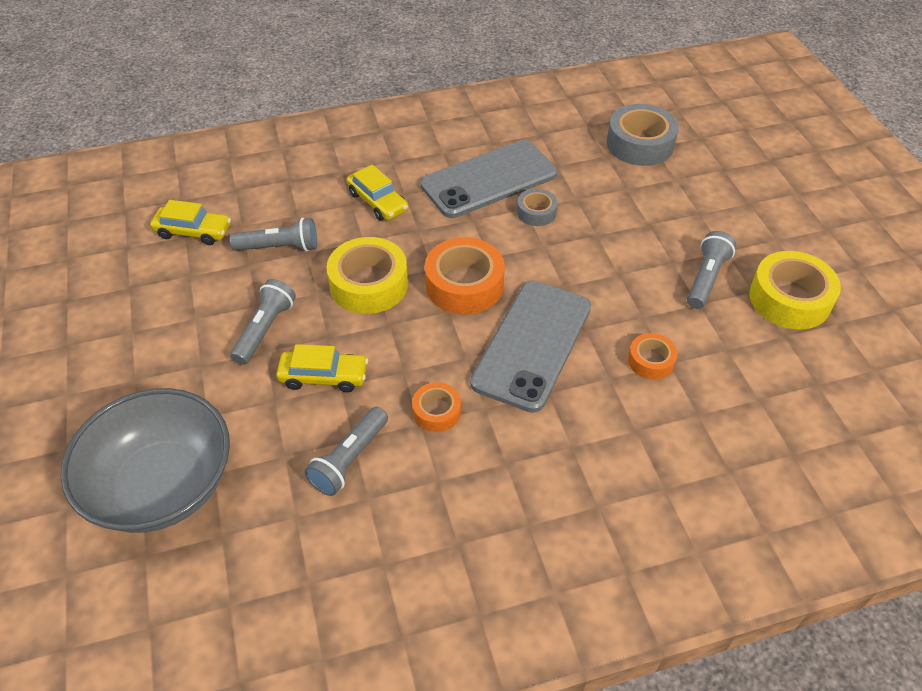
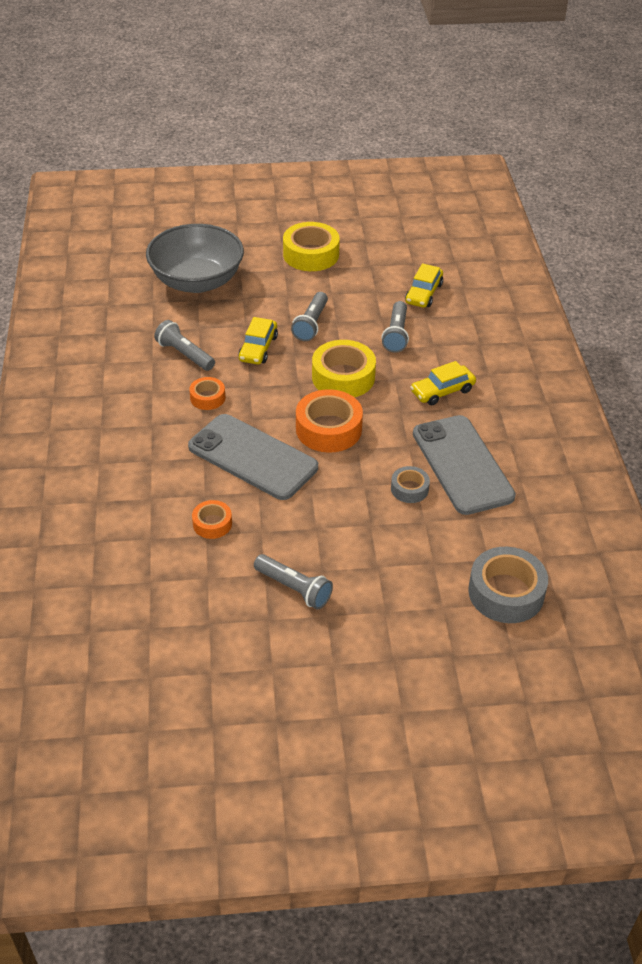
camera: 100 degrees right, 5 degrees down
grey flashlight [230,279,296,365] -> grey flashlight turned 75 degrees clockwise [291,292,328,341]
yellow tape [749,251,841,329] -> yellow tape moved to [283,222,340,271]

